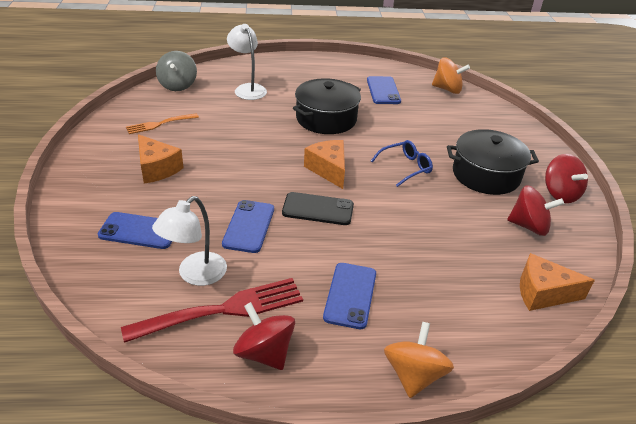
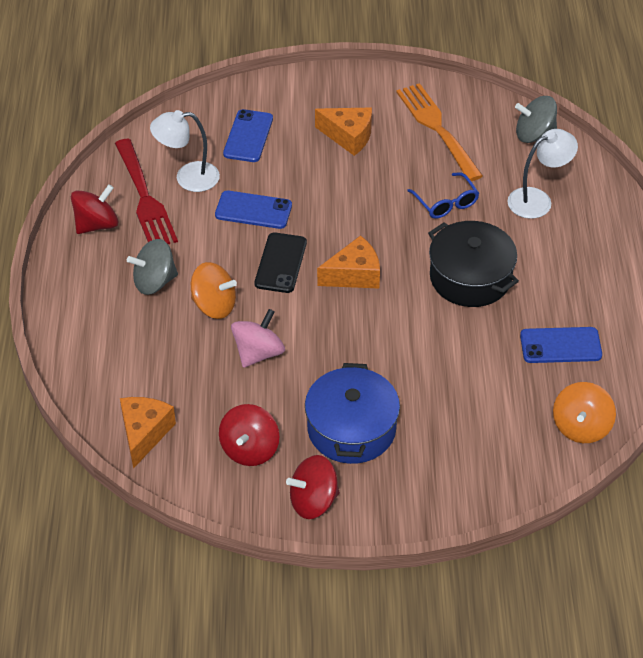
camera: 95 degrees right, 10 degrees up
orange fork [126,113,199,134] -> orange fork [396,83,483,181], size x1.74
orange cheese [138,134,184,184] -> orange cheese turned 120 degrees counterclockwise [315,108,372,156]
white lamp [152,196,227,286] -> white lamp turned 45 degrees counterclockwise [150,110,220,192]
blue phone [323,263,376,329] -> grey spinning top [127,239,178,295]
blue glasses [371,140,433,187] -> blue glasses moved to [407,172,479,219]
orange spinning top [384,322,454,398] -> orange spinning top moved to [191,262,237,319]
black pot [447,129,539,195] -> blue pot [305,363,400,464]
none -> pink spinning top [231,309,285,368]

